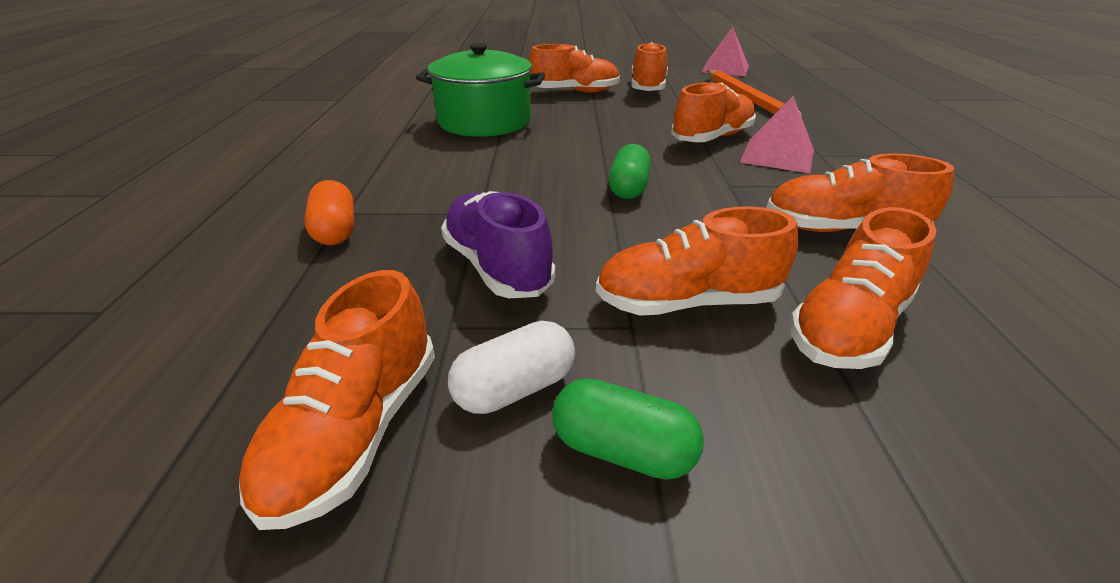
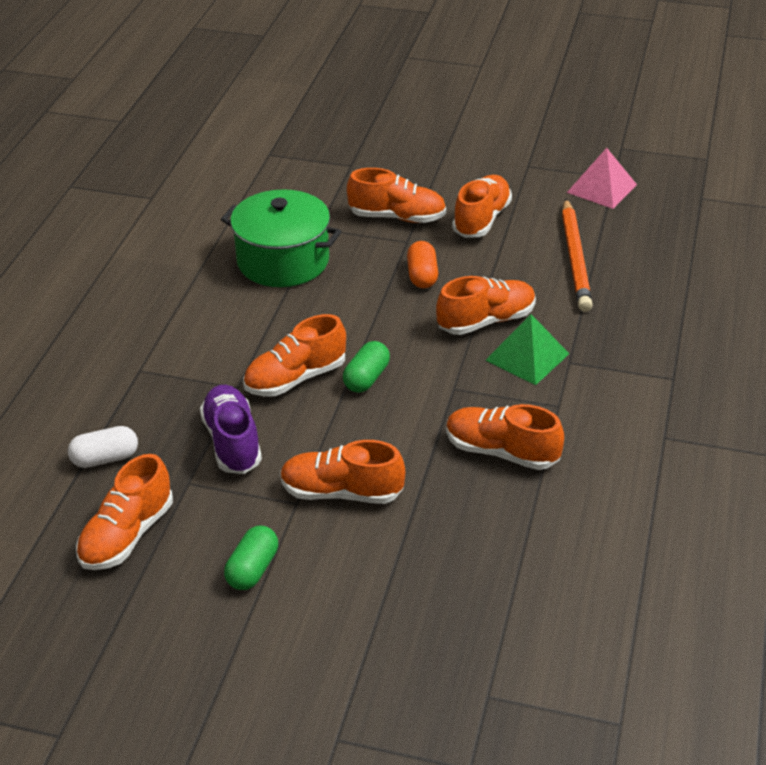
camera: 15 degrees right, 5 degrees up
orange capsule [304,180,354,245] -> orange capsule moved to [407,241,438,288]
white capsule [448,321,575,414] -> white capsule moved to [68,426,138,468]
green capsule [552,378,704,480] -> green capsule turned 75 degrees clockwise [224,526,278,590]
pink pyramid [740,96,814,173] -> green pyramid [485,314,569,385]
orange shoe [789,207,936,369] -> orange shoe moved to [243,314,346,396]

